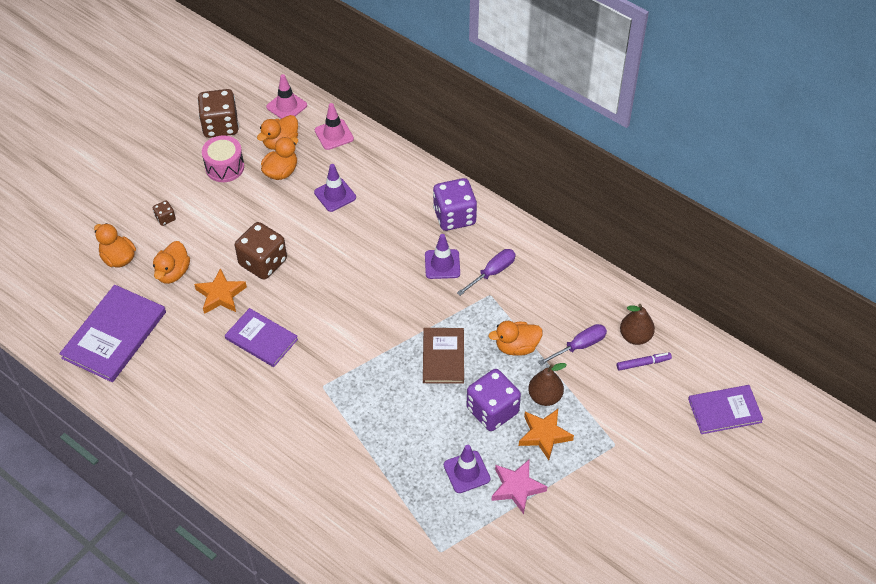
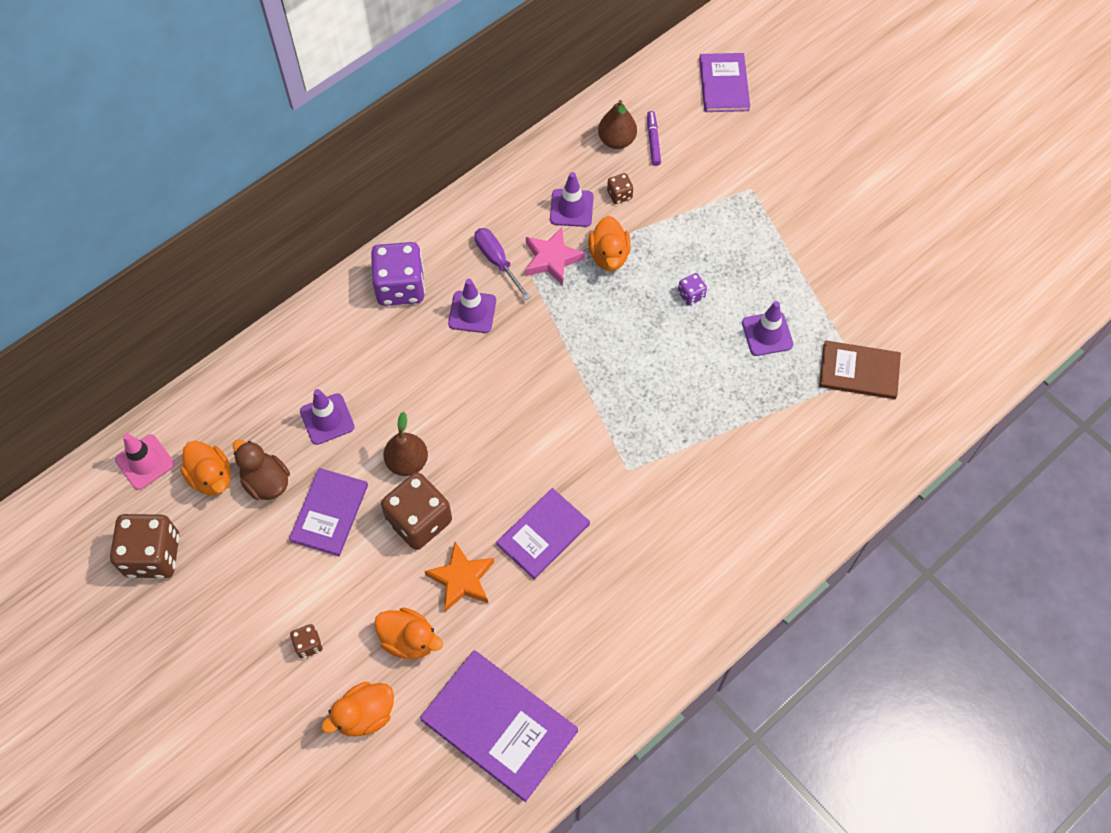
camera: 80 degrees left, 10 degrees up
pink drum [202,135,244,182] -> none
orange duck [261,137,298,180] -> brown duck [233,439,290,500]
pink traffic cone [315,103,354,150] -> none
brown book [423,328,464,384] -> brown book moved to [819,340,901,399]
purple dice [467,369,521,431] -> purple dice [678,273,707,306], size x0.46
pink star [491,460,547,514] -> pink star moved to [526,227,585,286]
orange star [519,409,574,460] -> none
brown pear [528,363,567,406] -> brown pear moved to [383,412,428,476]
purple screwdriver [538,324,607,365] -> brown dice [607,173,633,204]
none -> purple book [289,468,368,556]
none -> purple traffic cone [550,172,594,227]

